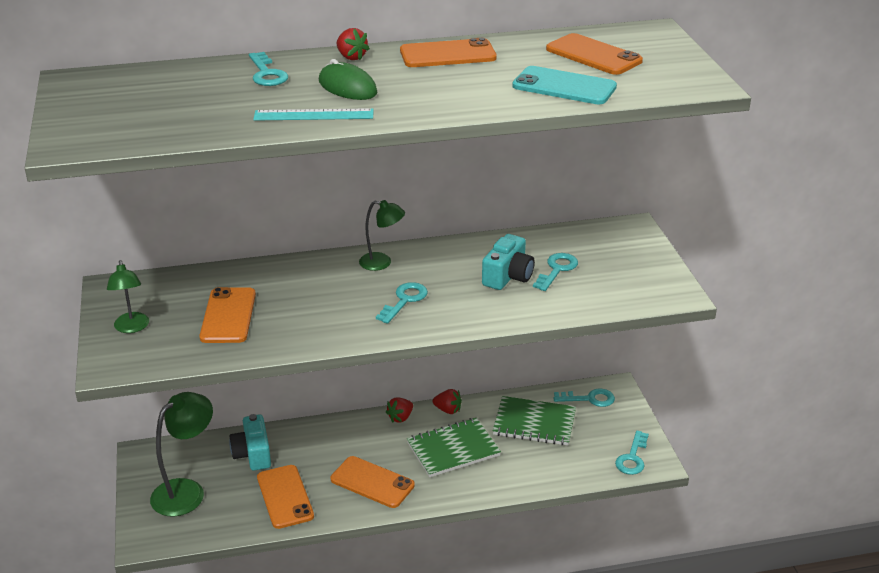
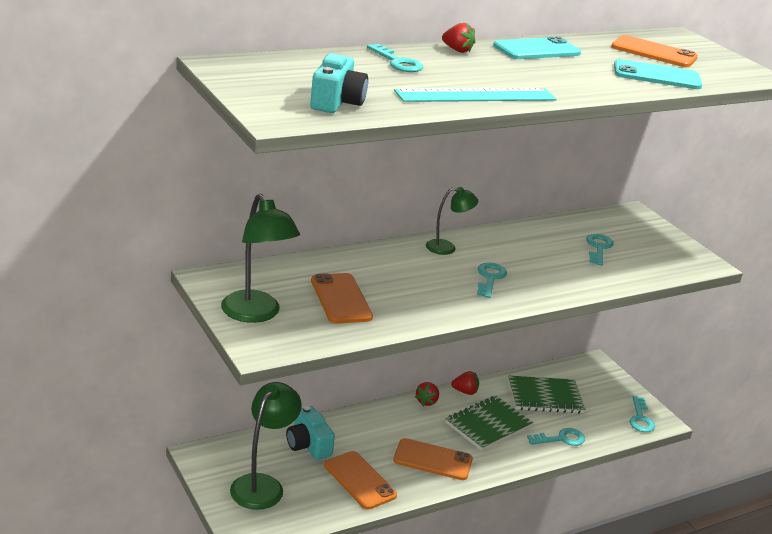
camera: 20 degrees left, 5 degrees down
green lamp [107,260,149,333] -> green lamp [221,194,300,323], size x1.69
turquoise ruler [253,108,374,121] -> turquoise ruler [394,88,557,102], size x1.50
green mouse [319,59,377,100] -> none
orange phone [400,38,497,67] -> turquoise phone [493,36,581,59]
turquoise camera [482,234,535,290] -> turquoise camera moved to [310,53,368,113]
turquoise key [553,389,615,407] -> turquoise key moved to [527,428,585,446]

